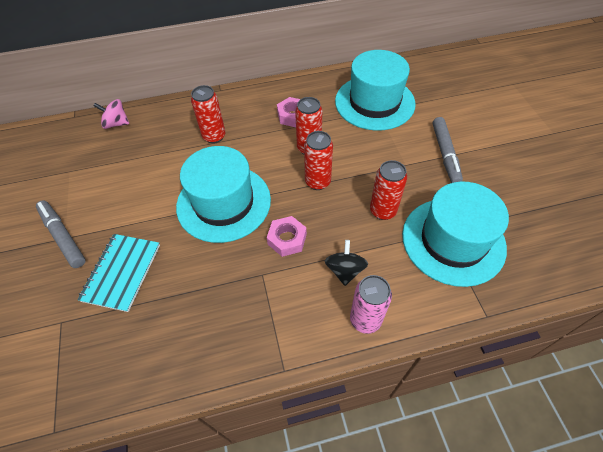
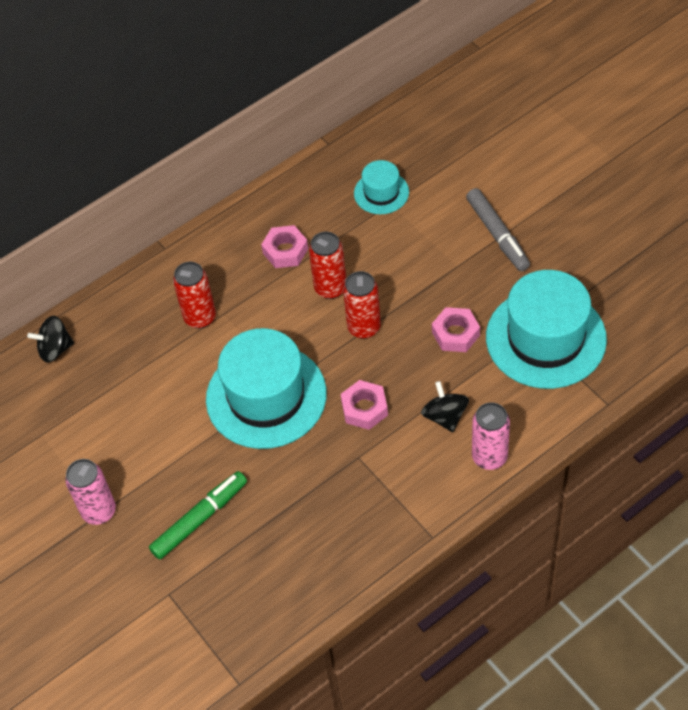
camera: 20 degrees left, 0 degrees up
grey marker [36,200,86,268] -> pink can [65,459,116,525]
turquoise notebook [77,234,160,312] -> green marker [149,471,247,560]
pink spinning top [93,99,129,129] -> black spinning top [27,316,74,363]
turquoise hat [335,50,415,131] -> turquoise hat [354,160,409,214], size x0.50
red can [370,160,407,220] -> pink nut [432,307,480,352]

